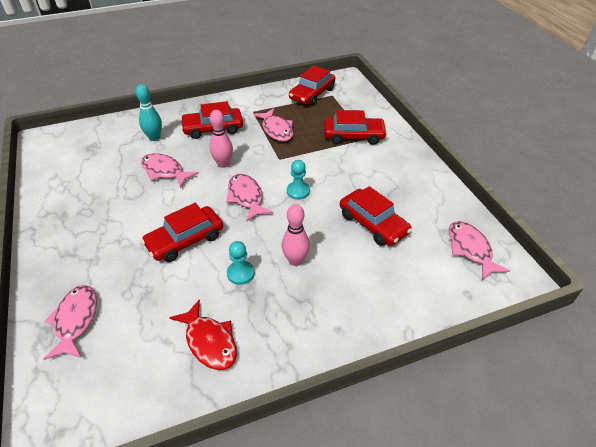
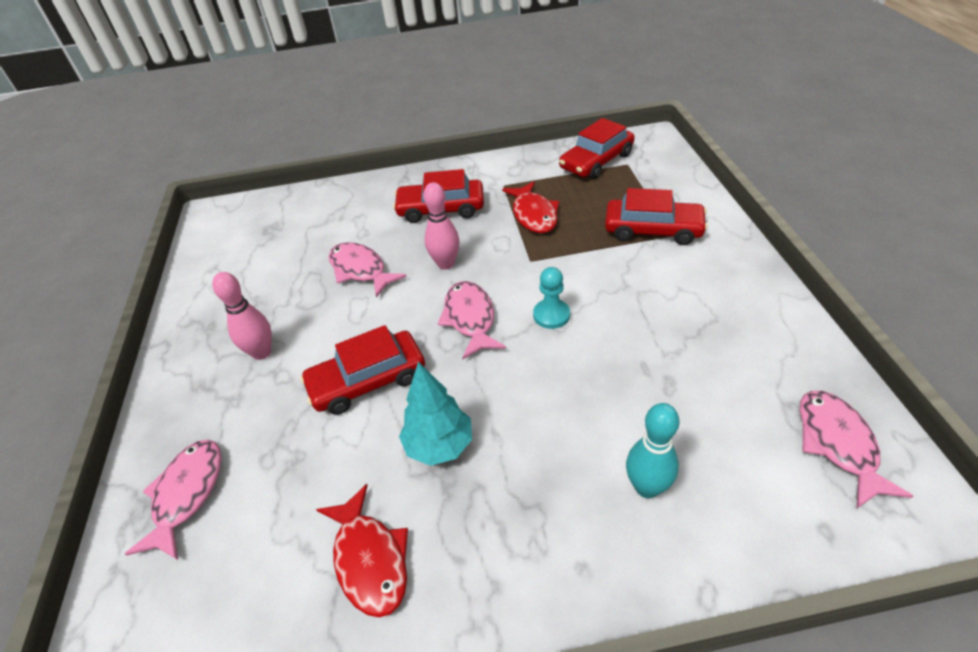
camera: 15 degrees right, 0 degrees up
turquoise bowling pin [136,85,162,141] -> turquoise bowling pin moved to [626,403,679,498]
turquoise pawn [227,241,255,285] -> turquoise tree [399,362,472,466]
pink fish [253,108,293,141] -> red fish [502,181,559,233]
pink bowling pin [282,204,310,266] -> pink bowling pin moved to [212,272,272,360]
red car [340,186,412,246] -> none

